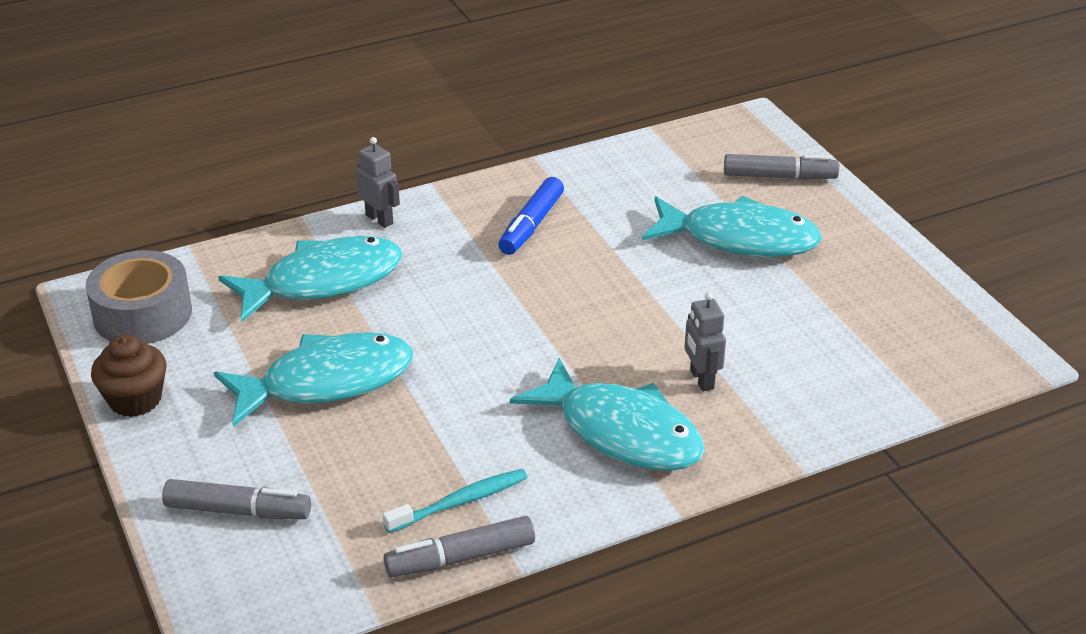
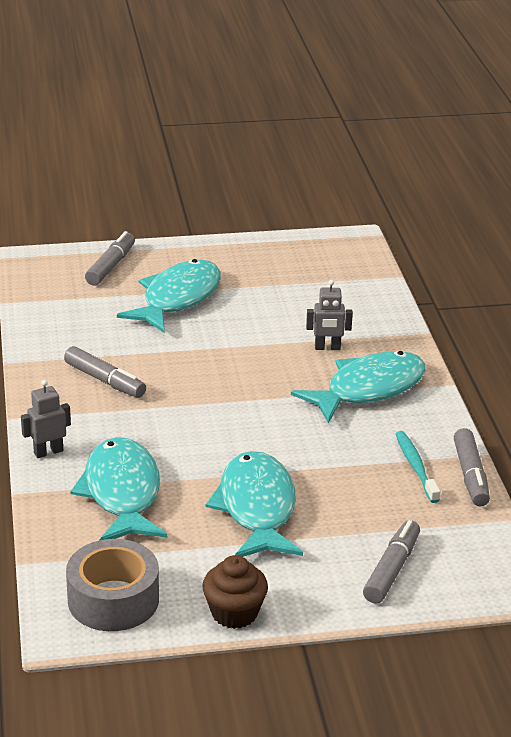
camera: 75 degrees left, 5 degrees down
blue marker [498,177,564,255] -> grey marker [64,346,146,398]

